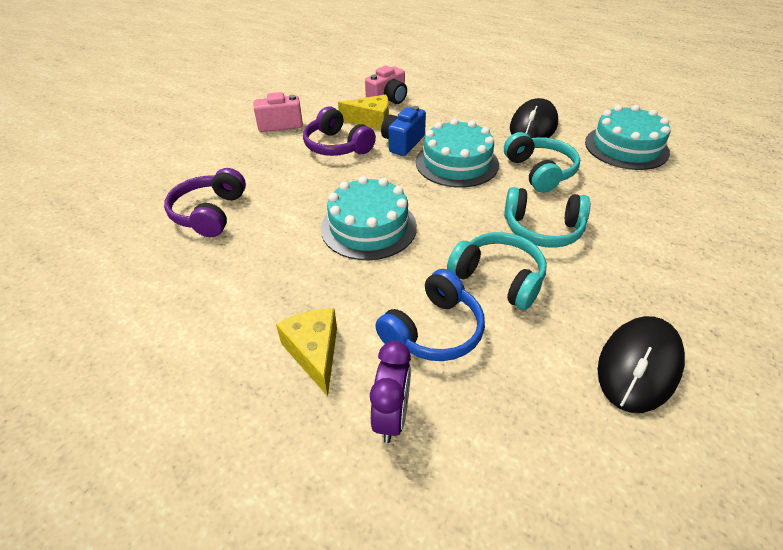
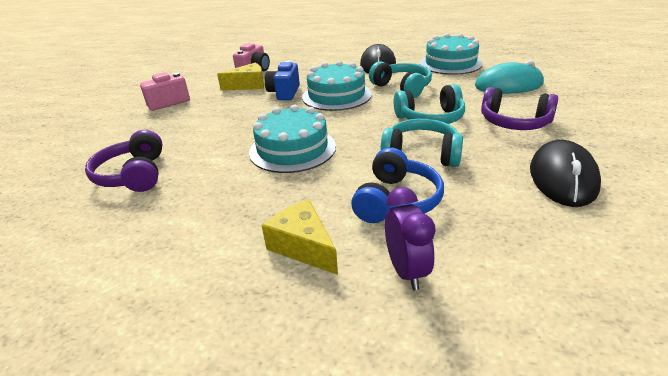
camera: 20 degrees left, 10 degrees down
purple headphones [303,107,376,156] -> purple headphones moved to [481,87,558,130]
none -> turquoise mouse [475,60,544,94]

